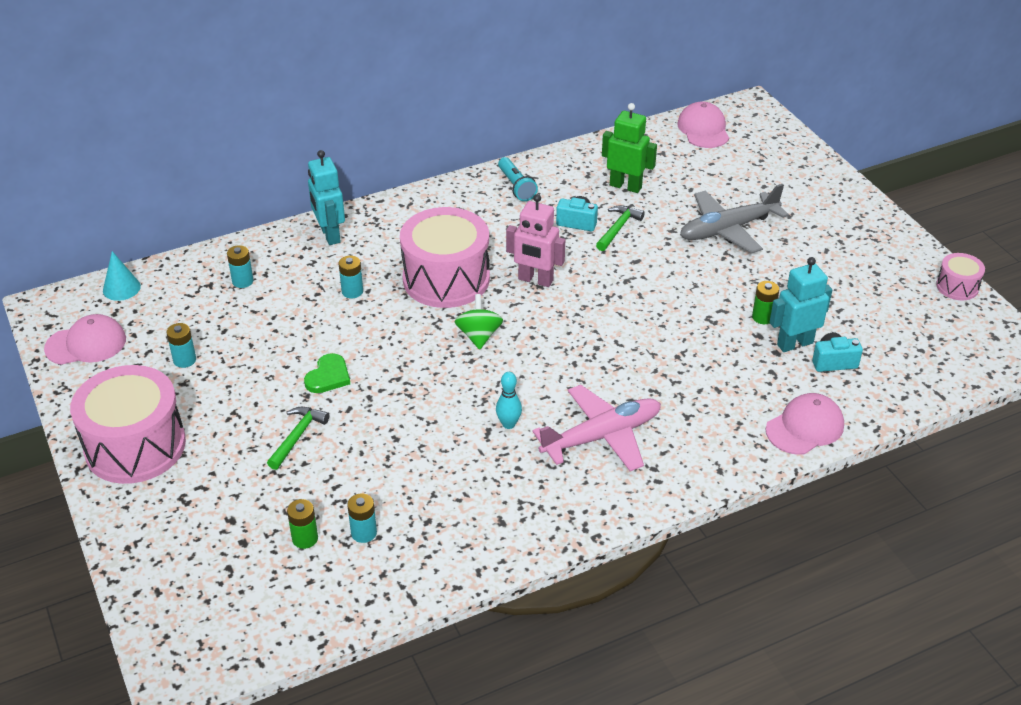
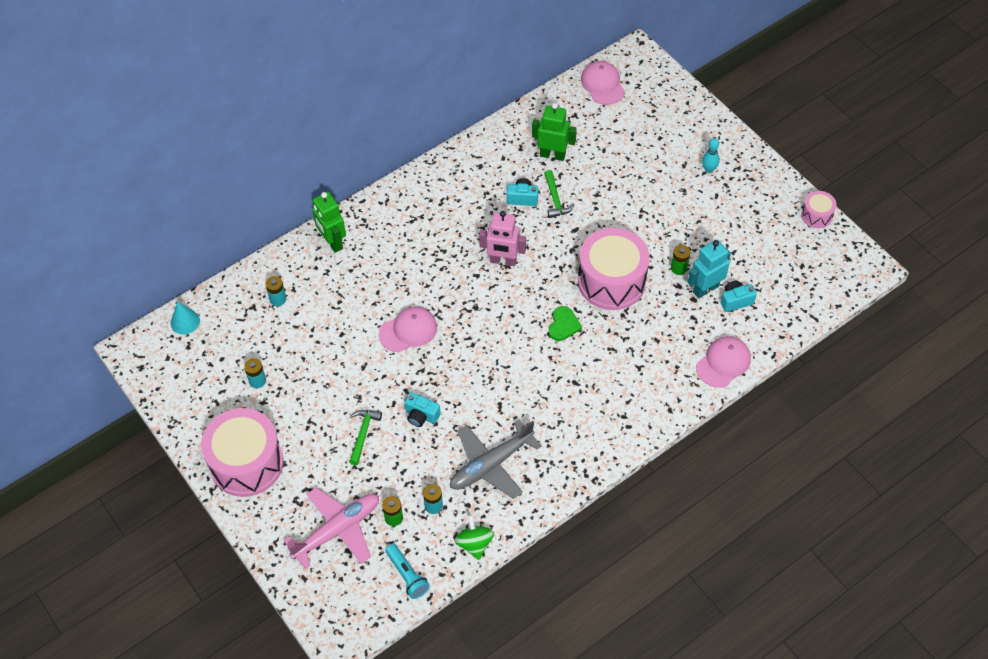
camera: 10 degrees left, 15 degrees up
pink cap [44,314,126,365] -> pink cap moved to [379,306,437,352]
green heart [304,353,350,393] -> green heart moved to [549,306,582,341]
turquoise robot [308,150,345,245] -> green robot [312,192,346,253]
turquoise battery [338,256,363,299] -> none
pink drum [400,207,490,308] -> pink drum moved to [578,228,650,310]
green spinning top [454,294,503,350] -> green spinning top moved to [454,515,494,560]
turquoise bowling pin [496,372,522,429] -> turquoise bowling pin moved to [702,138,720,173]
turquoise flashlight [498,157,538,201] -> turquoise flashlight moved to [385,544,430,599]
pink plane [532,385,661,471] -> pink plane moved to [283,488,379,569]
green hammer [596,205,645,251] -> green hammer turned 150 degrees clockwise [544,170,574,218]
grey plane [680,184,789,254] -> grey plane moved to [450,420,542,499]
none -> turquoise camera [405,392,441,427]

